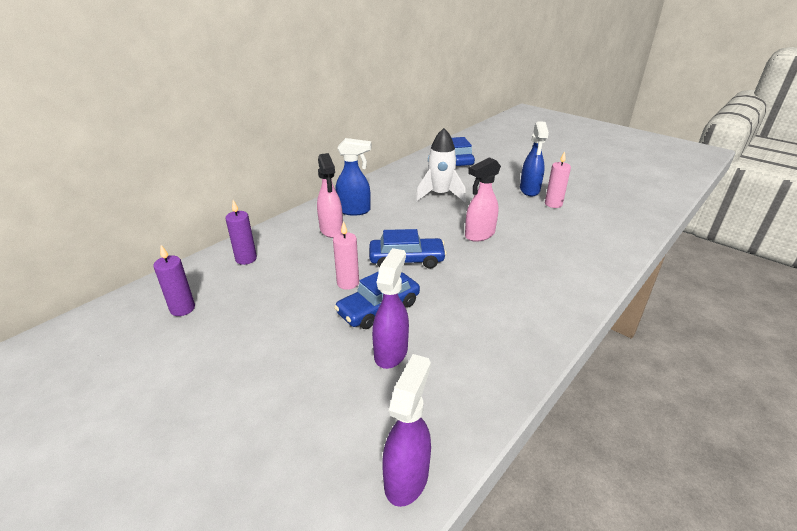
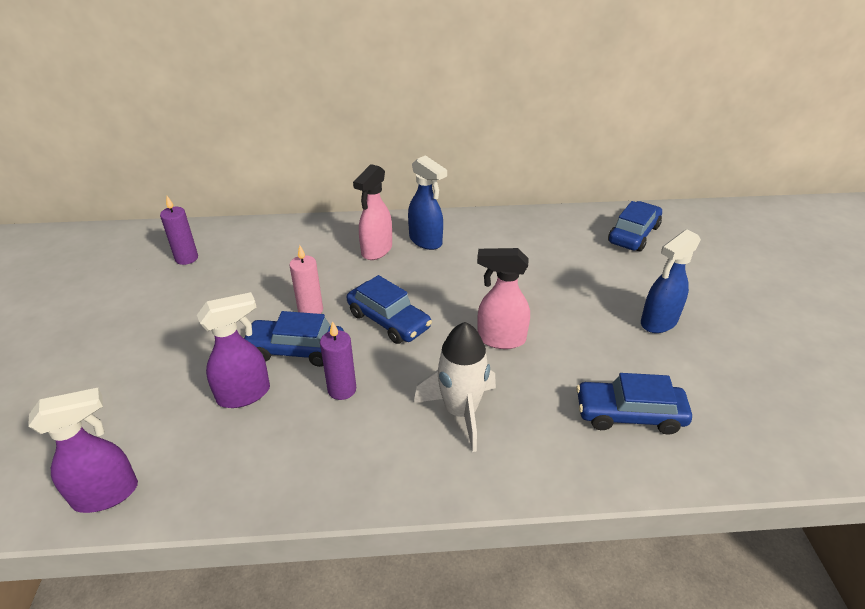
camera: 45 degrees right, 5 degrees up
purple candle [225,200,257,265] -> purple candle moved to [320,321,356,400]
white rocket [416,128,466,202] -> white rocket moved to [414,322,496,452]
pink candle [545,151,571,208] -> none
none -> blue car [576,373,692,435]

